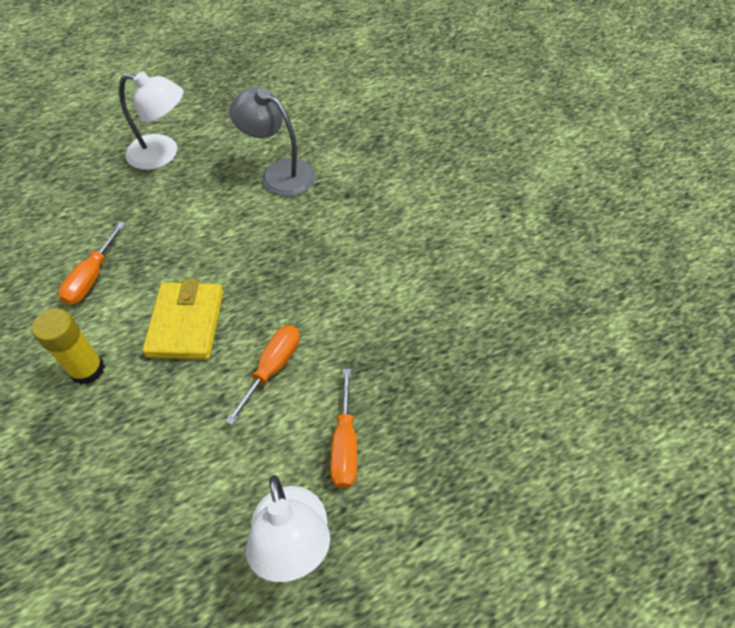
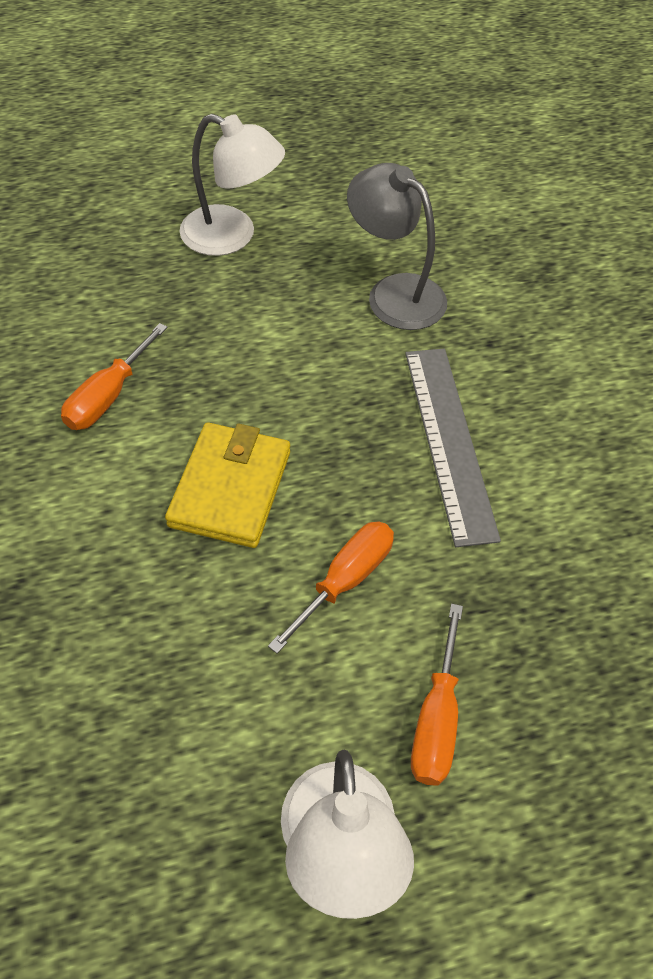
camera: 10 degrees right, 0 degrees up
yellow glue stick [32,308,105,385] -> none
none -> grey ruler [405,349,501,547]

